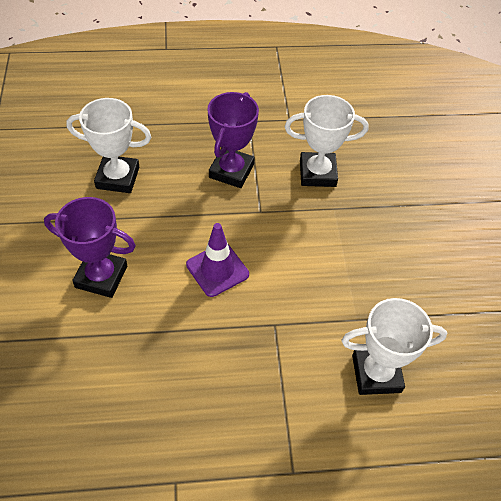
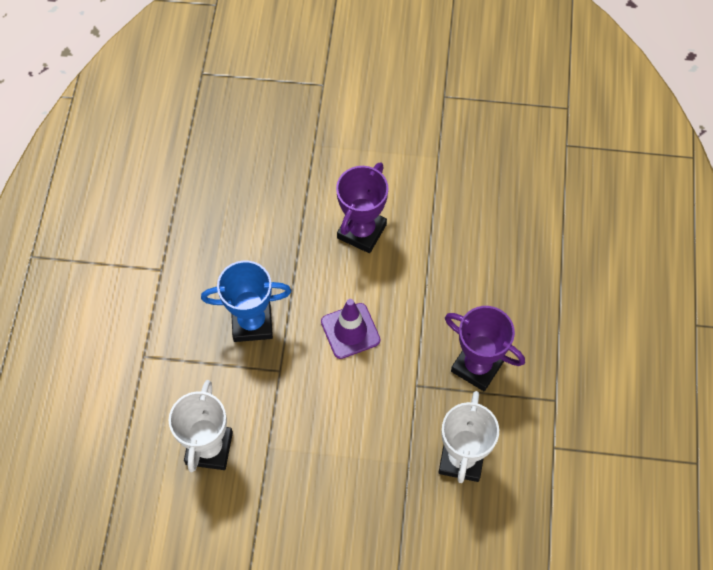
camera: 105 degrees right, 10 degrees up
white trophy [66,98,151,193] -> none
none -> blue trophy [201,261,292,342]

